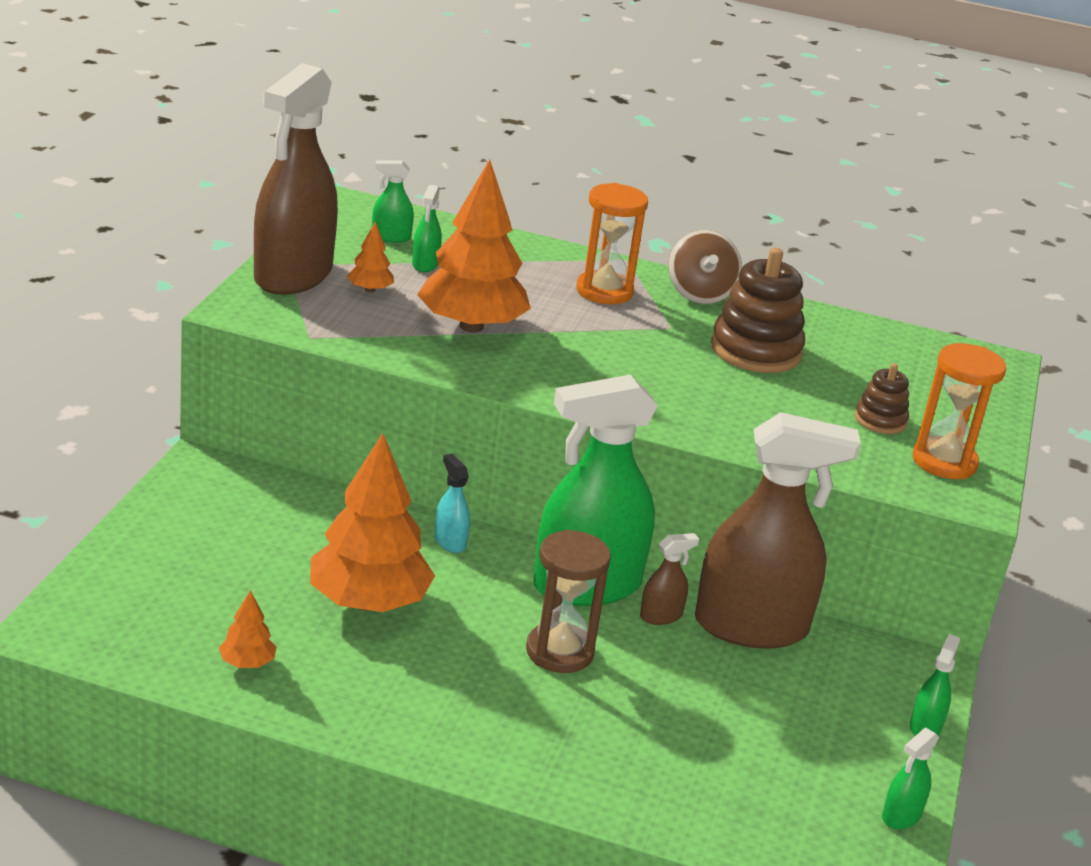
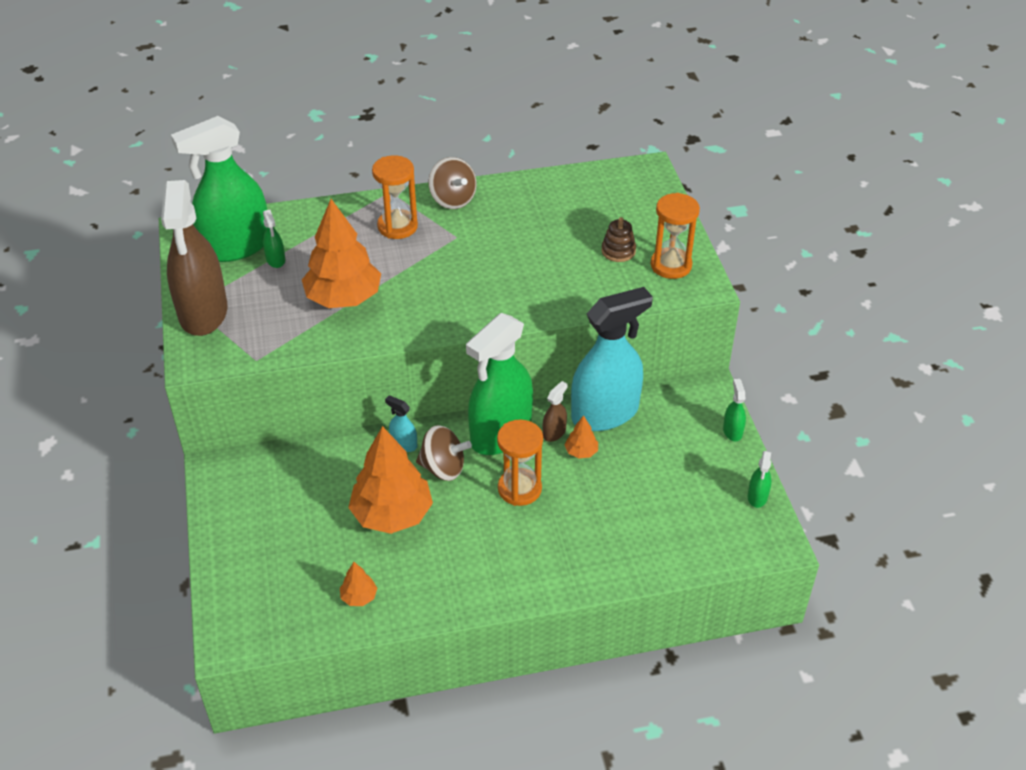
camera: 25 degrees left, 15 degrees up
orange tree [347,221,394,293] -> orange tree moved to [564,415,598,459]
green spray bottle [372,160,414,243] -> green spray bottle [171,116,267,262], size x2.50
brown hourglass [526,530,611,673] -> orange hourglass [497,419,543,506]
brown spray bottle [695,412,861,649] -> turquoise spray bottle [571,287,653,431]
brown stacking toy [711,248,805,373] -> none
none -> brown spinning top [416,425,472,481]

